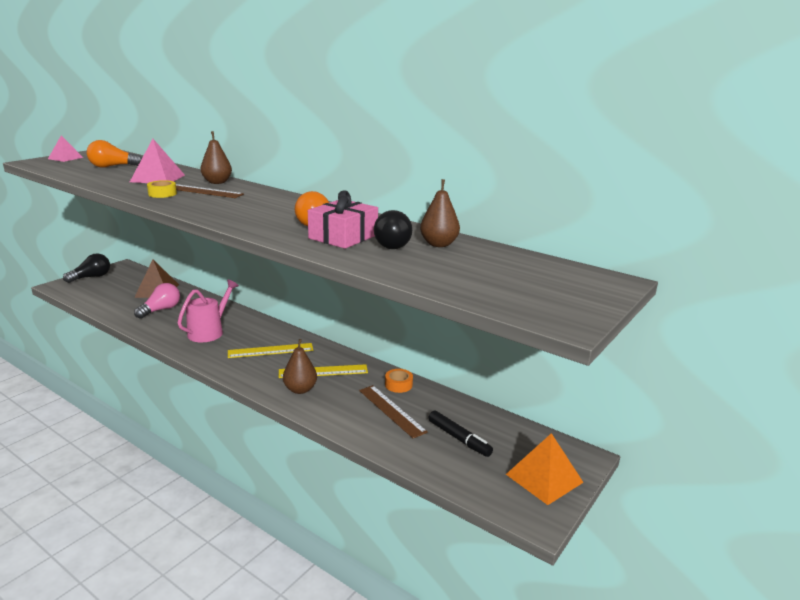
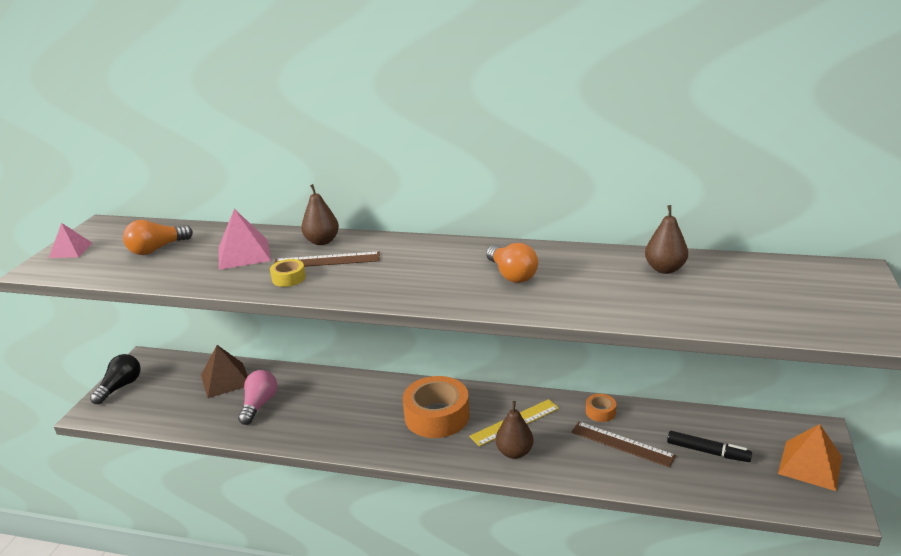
camera: 20 degrees left, 5 degrees up
pink watering can [177,280,239,342] -> none
yellow ruler [228,343,313,358] -> orange tape [403,376,469,438]
pink gift [308,190,378,249] -> none
black light bulb [374,210,412,249] -> none

